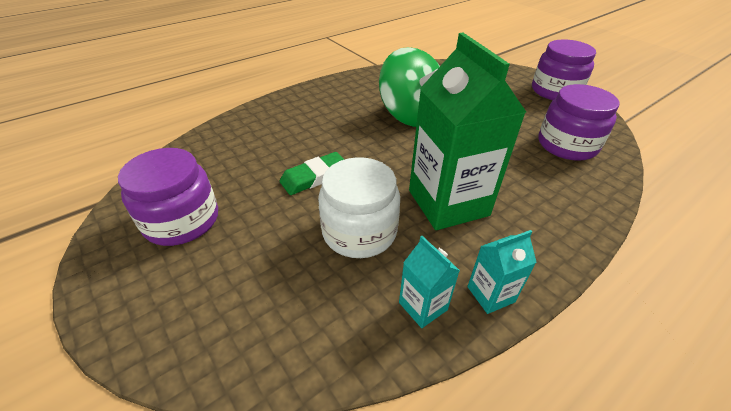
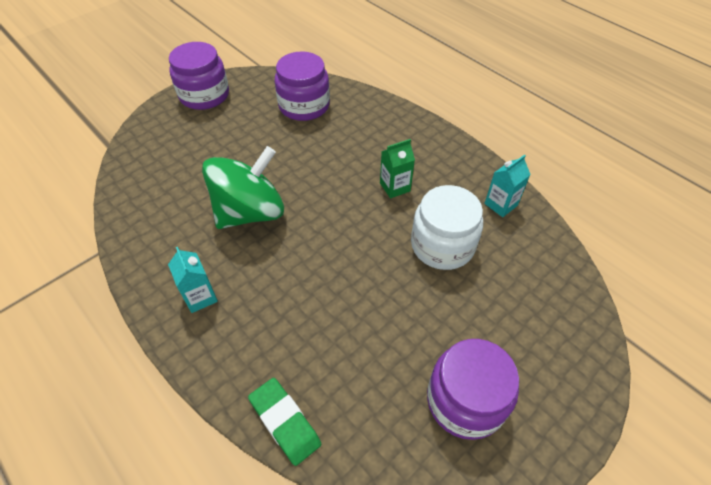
camera: 95 degrees left, 10 degrees up
green eraser [280,152,344,195] -> green eraser moved to [248,378,321,466]
green carton [409,33,526,230] -> green carton [380,139,415,198], size x0.45
turquoise carton [467,230,537,314] -> turquoise carton moved to [168,247,218,313]

